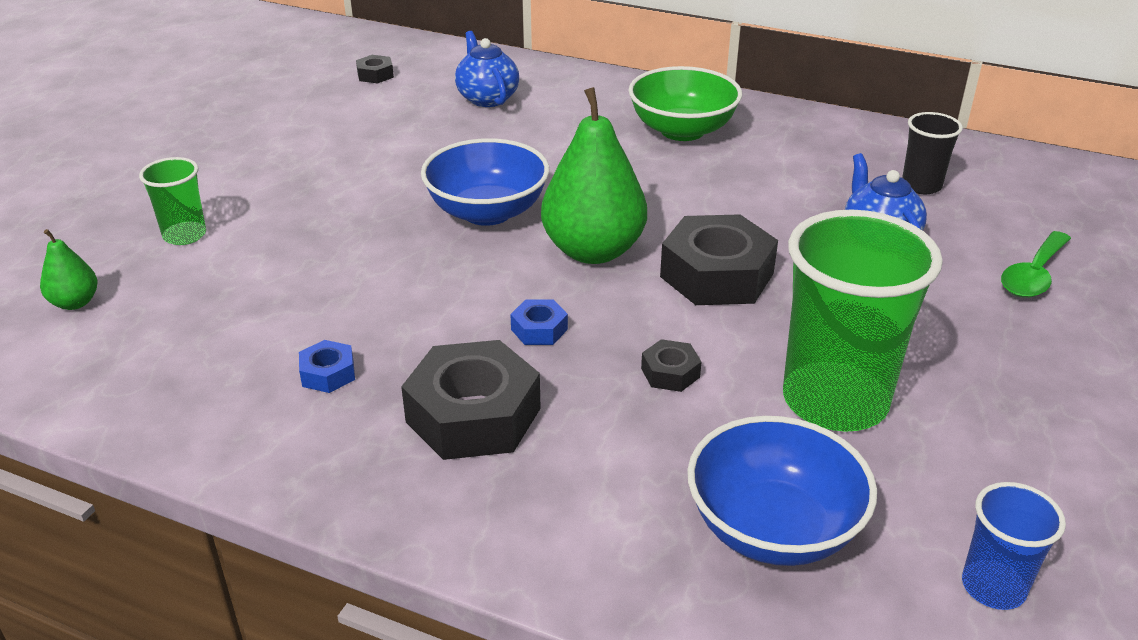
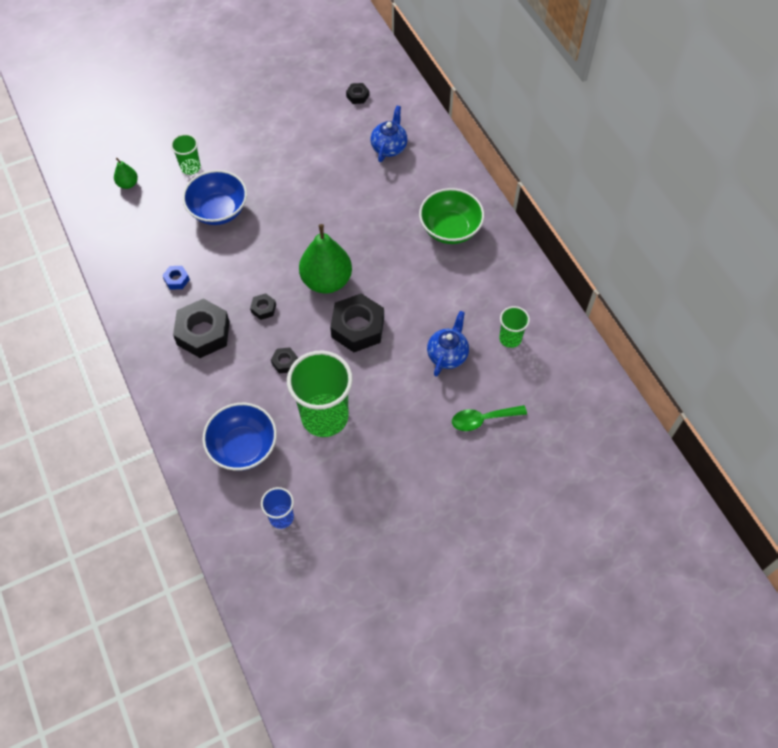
camera: 40 degrees right, 25 degrees up
blue bowl [421,138,549,226] -> blue bowl moved to [182,170,247,225]
blue nut [510,299,568,345] -> black nut [250,293,276,320]
black cup [902,112,963,194] -> green cup [499,306,530,348]

